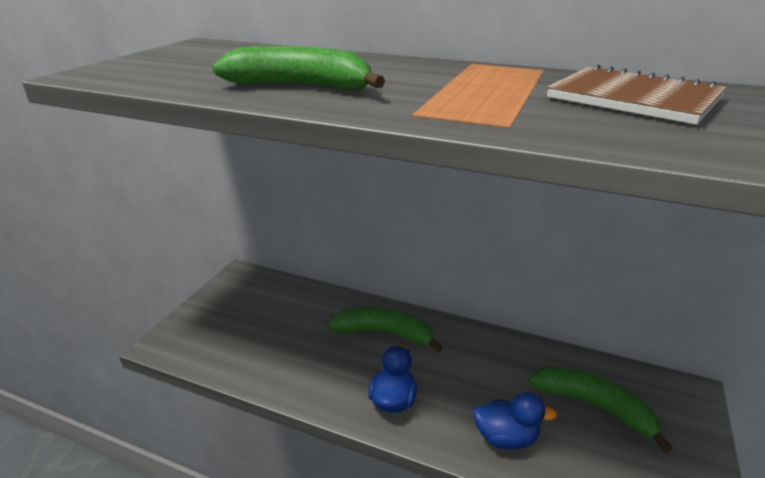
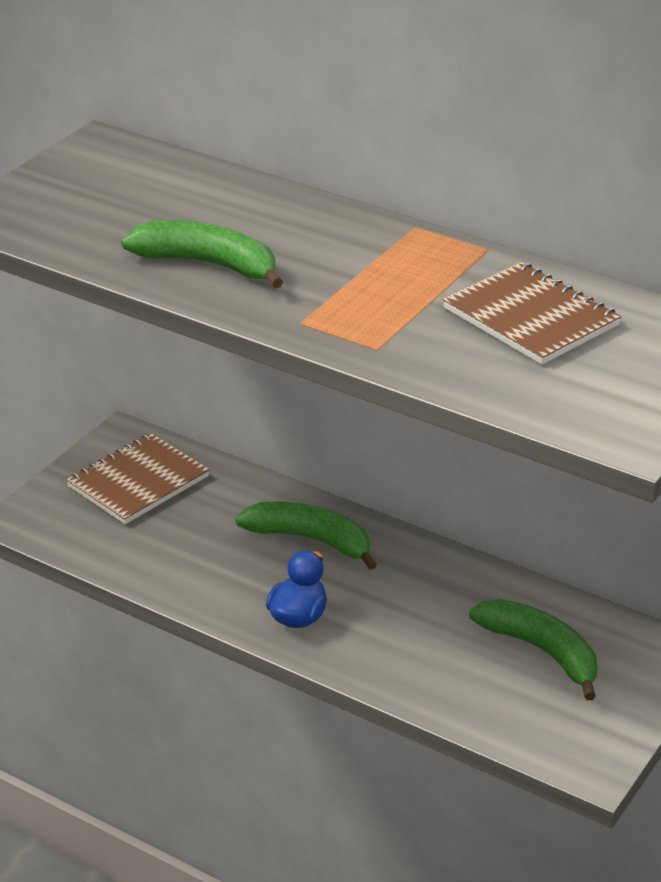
camera: 10 degrees right, 5 degrees up
blue duck [473,392,557,450] -> none
none -> brown notebook [66,433,209,524]

